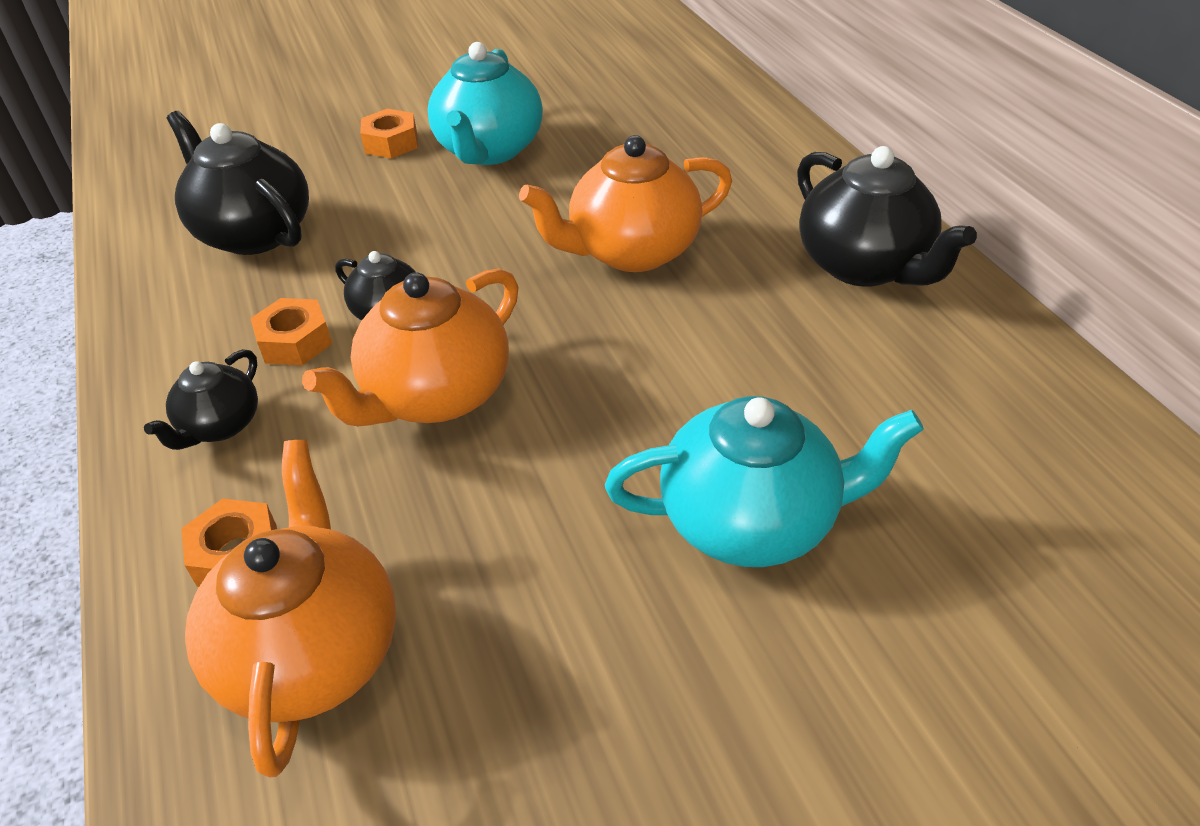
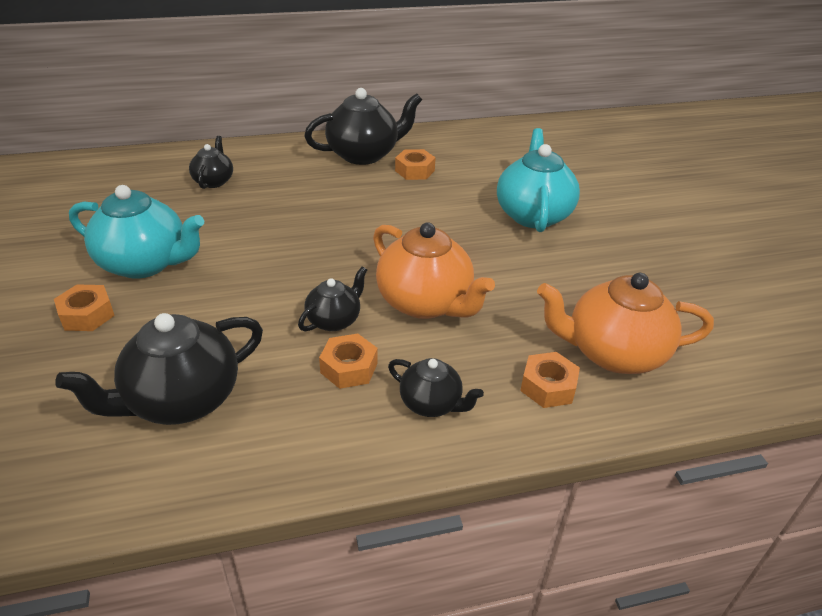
camera: 85 degrees left, 5 degrees down
orange teapot [519,135,732,272] -> none
none -> black teapot [189,136,233,189]
none -> orange nut [395,149,436,180]

